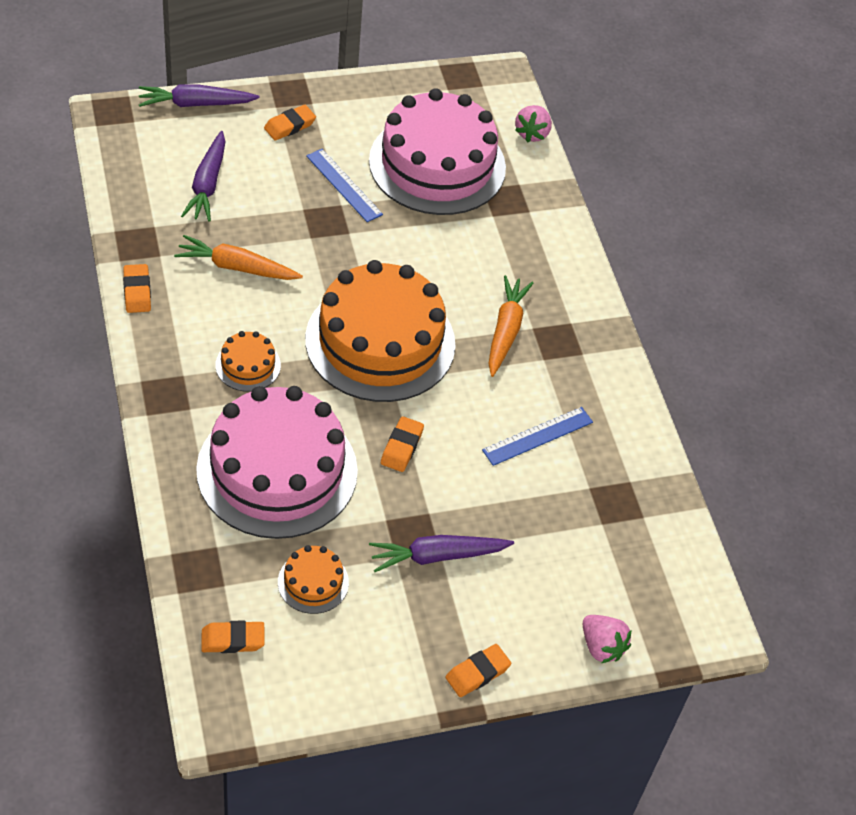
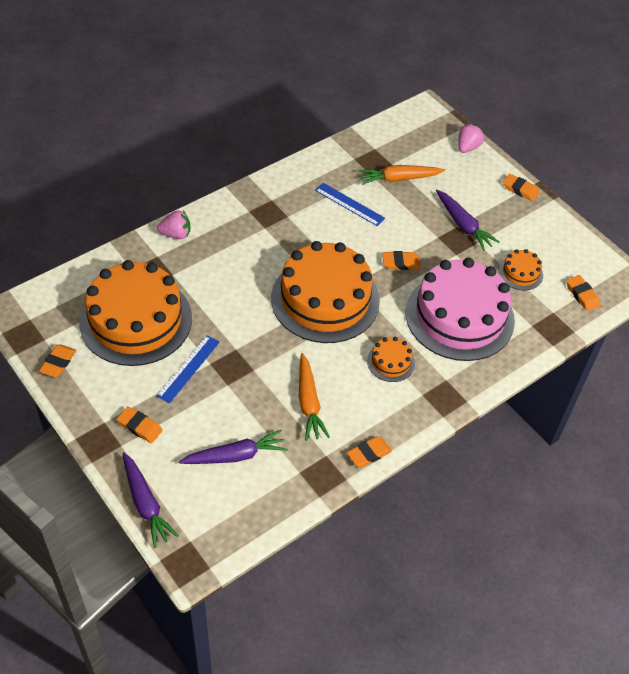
camera: 110 degrees left, 0 degrees up
pink cake [369,88,506,215] -> orange cake [79,260,192,366]
orange carrot [488,275,533,377] -> orange carrot moved to [359,165,445,185]
pink strawberry [515,105,552,143] -> pink strawberry moved to [157,211,191,239]
none -> orange eraser [39,344,76,377]

